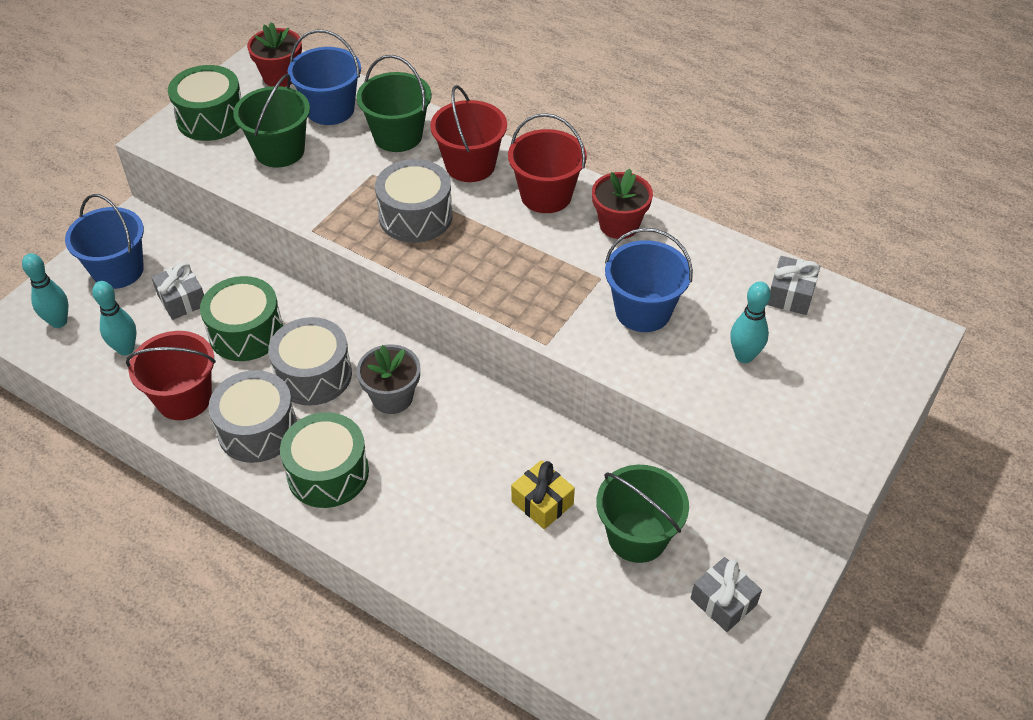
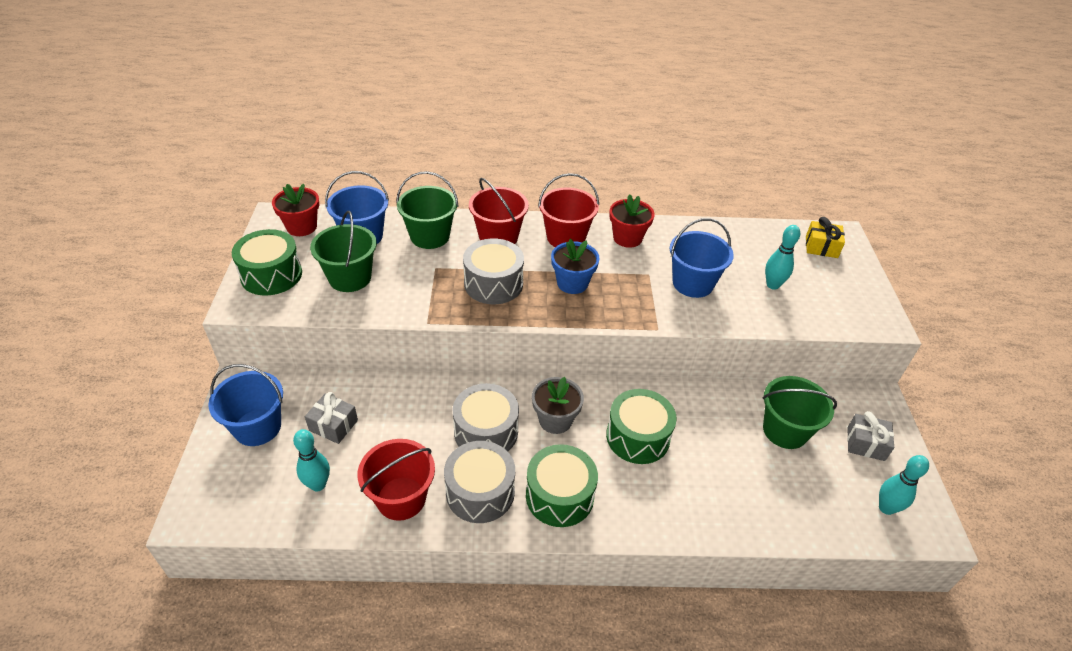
camera: 35 degrees left, 5 degrees down
turquoise bowling pin [22,253,68,328] -> turquoise bowling pin moved to [879,455,929,515]
green drum [200,276,283,361] -> green drum moved to [606,389,677,464]
yellow gift [511,460,575,529] -> yellow gift moved to [806,217,845,258]
grey gift [767,256,820,315] -> none
none -> blue flower pot [551,239,600,294]

